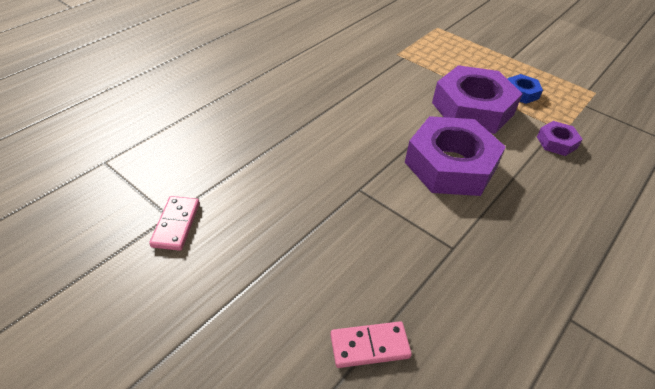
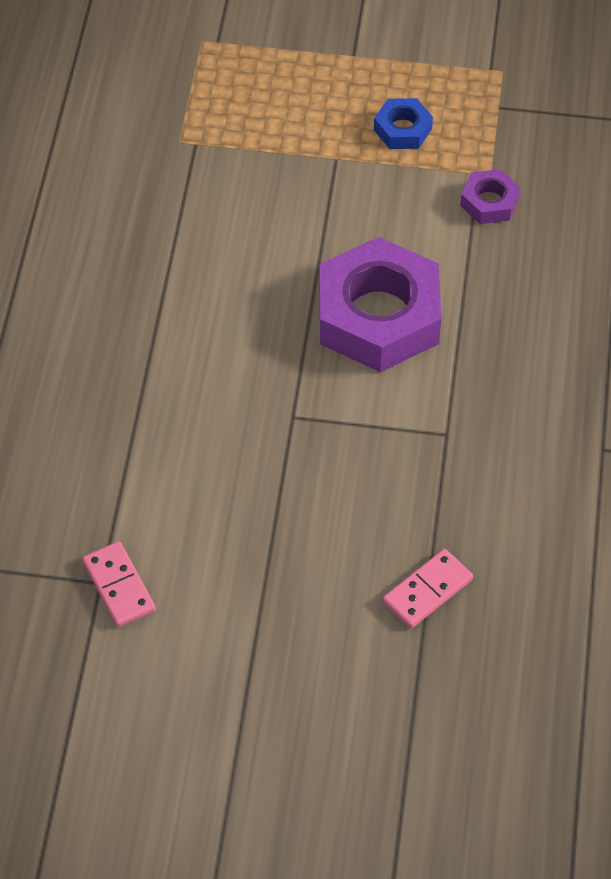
camera: 30 degrees left, 10 degrees up
purple nut [432,65,522,134] -> none

